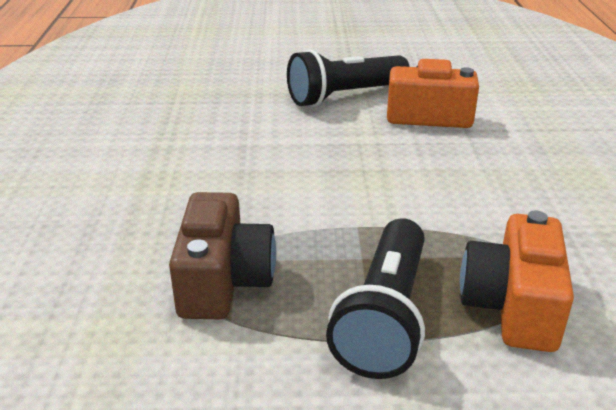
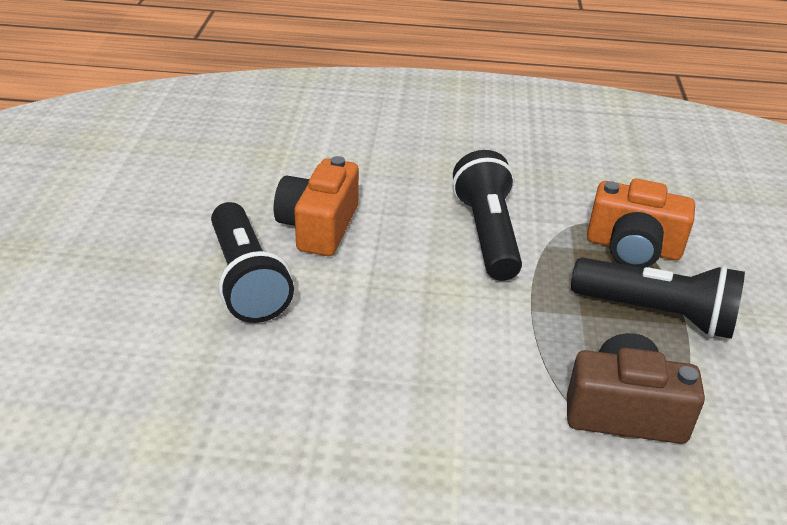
camera: 85 degrees left, 5 degrees up
none -> black flashlight [452,150,522,281]

